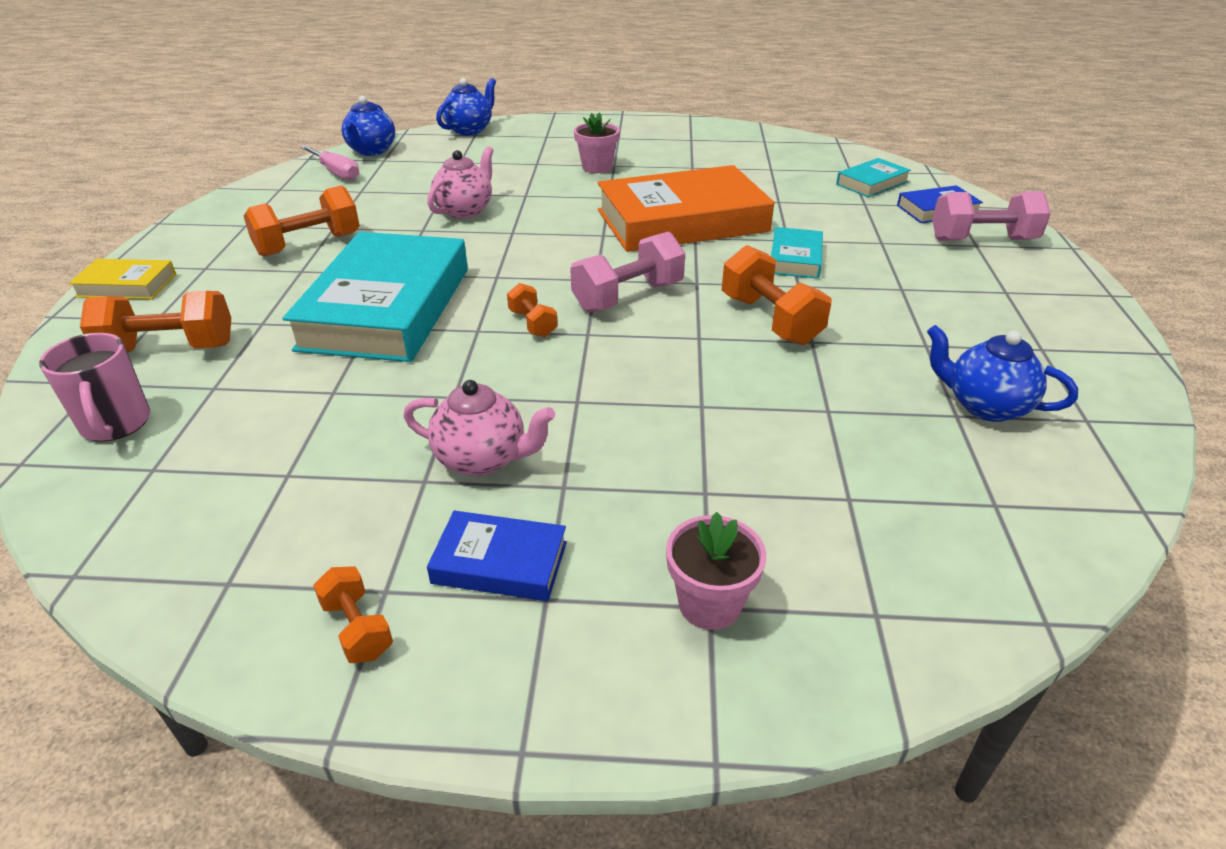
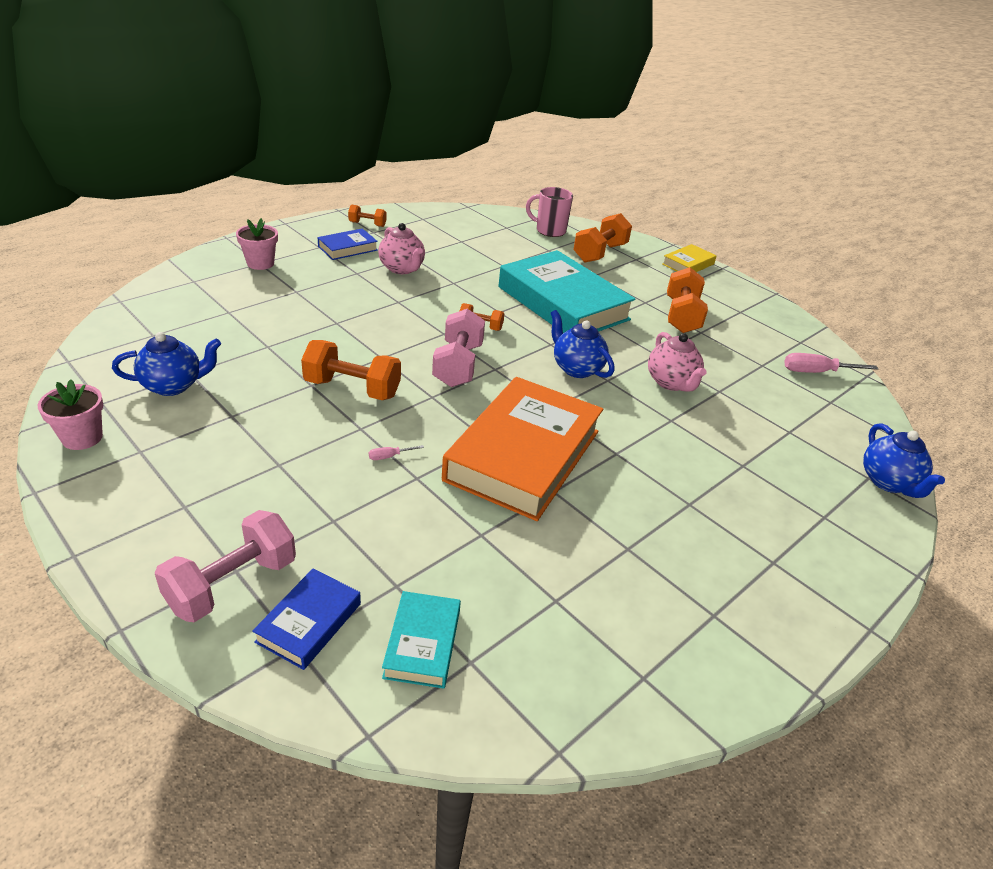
camera: 130 degrees right, 0 degrees up
blue teapot [342,96,395,156] -> blue teapot moved to [551,310,614,378]
pink teapot [404,380,555,476] -> pink teapot turned 90 degrees counterclockwise [378,223,425,274]
pink flower pot [574,112,620,173] -> pink flower pot moved to [38,379,103,450]
turquoise book [771,227,823,279] -> pink screwdriver [369,445,424,460]

